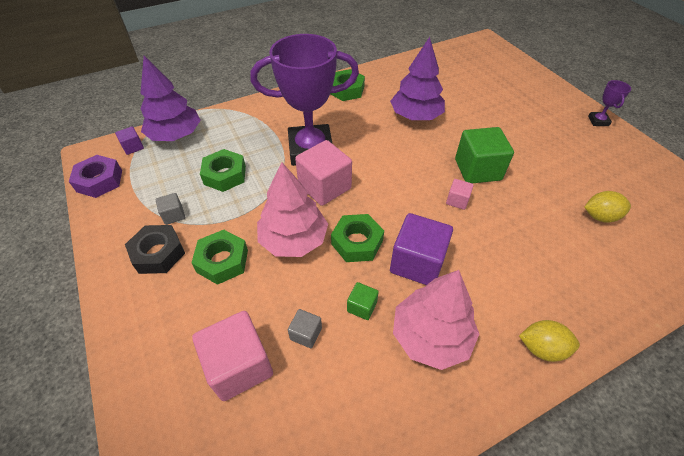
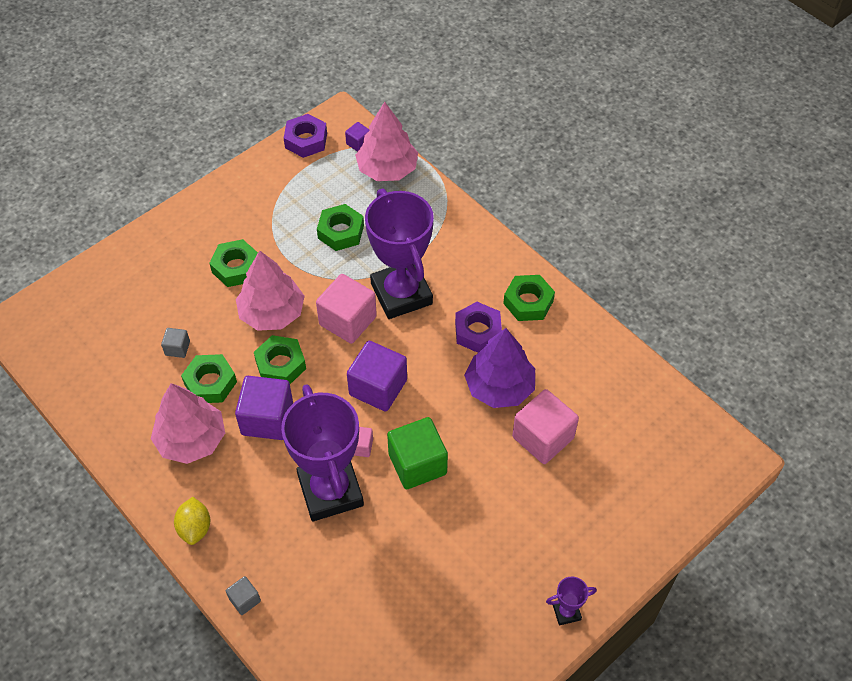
camera: 75 degrees right, 5 degrees up
black nut [125,225,185,274] -> none
purple tree [140,56,201,141] -> pink tree [355,102,418,181]
grey cube [156,193,185,225] -> grey cube moved to [226,576,261,615]
pink cube [192,311,273,401] -> pink cube moved to [512,389,579,464]
green cube [347,282,379,320] -> green nut [181,354,237,403]
yellow lemon [584,191,631,223] -> none
none -> purple trophy [281,384,364,521]
none -> purple cube [347,341,407,412]
none -> purple nut [455,302,502,353]

